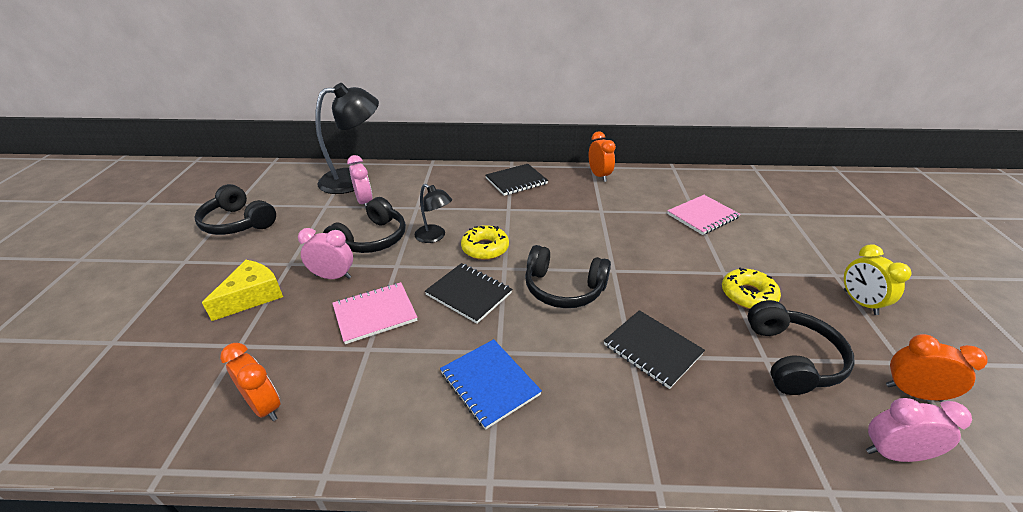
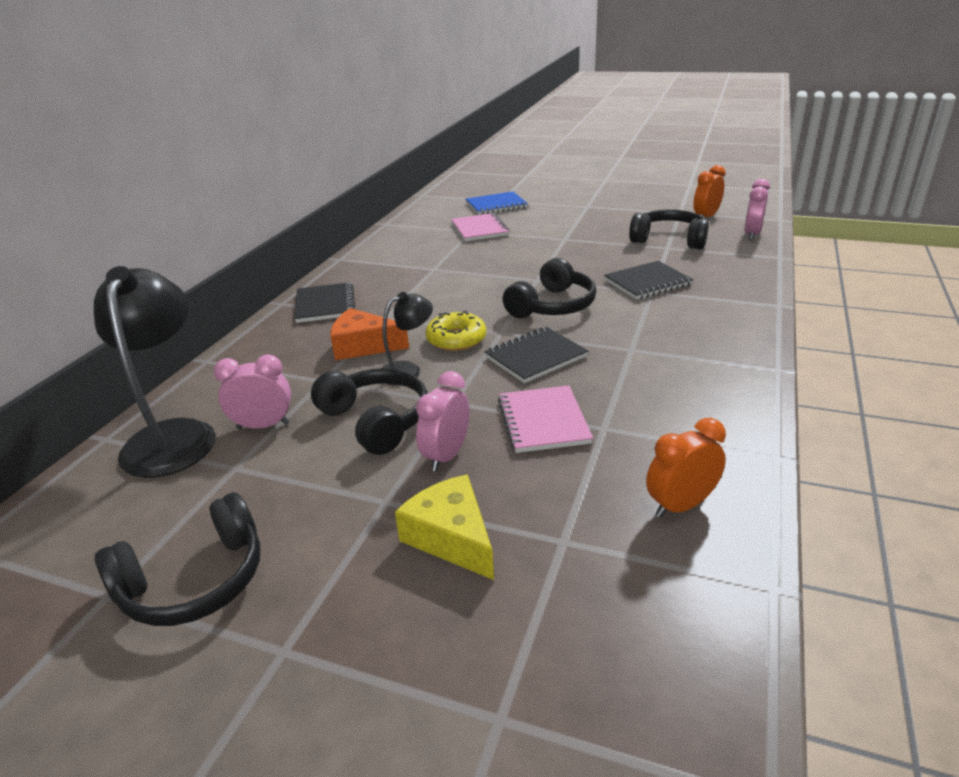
camera: 70 degrees left, 5 degrees down
blue notebook [440,339,542,430] -> blue notebook moved to [466,191,528,215]
orange clock [589,131,616,182] -> none
yellow donut [722,268,781,309] -> none
yellow clock [844,244,912,315] -> none
none -> orange cheese [331,308,409,360]

